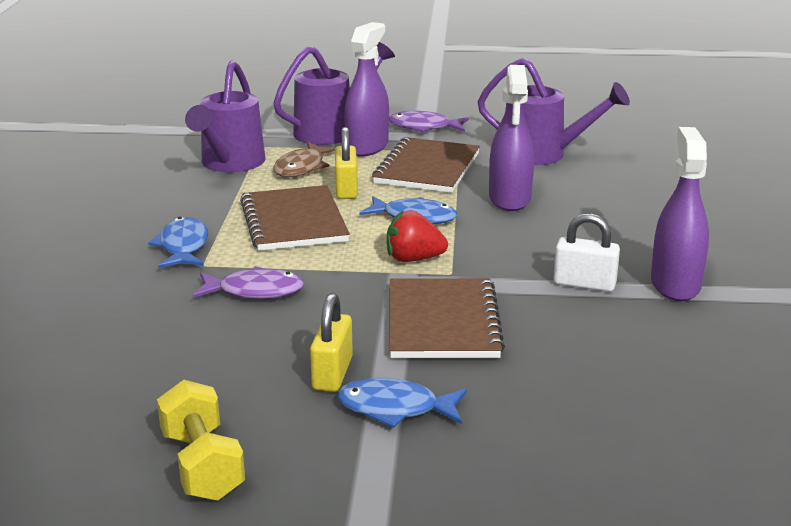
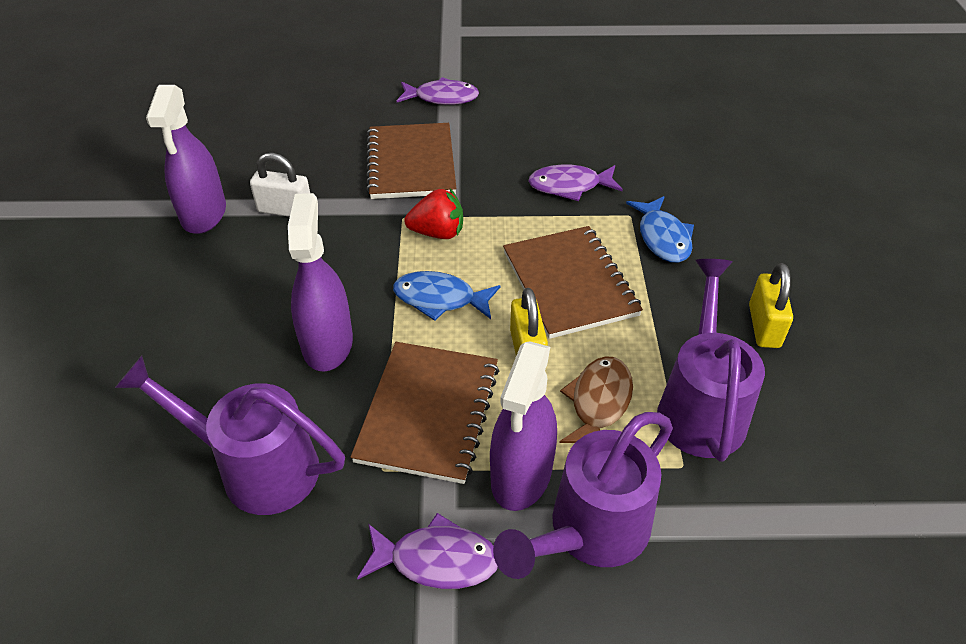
camera: 175 degrees right, 20 degrees up
yellow dumbbell [157,380,245,501] -> none
yellow padlock [310,293,353,392] -> yellow padlock moved to [749,263,793,348]
blue fish [337,378,467,428] -> purple fish [397,77,479,105]

